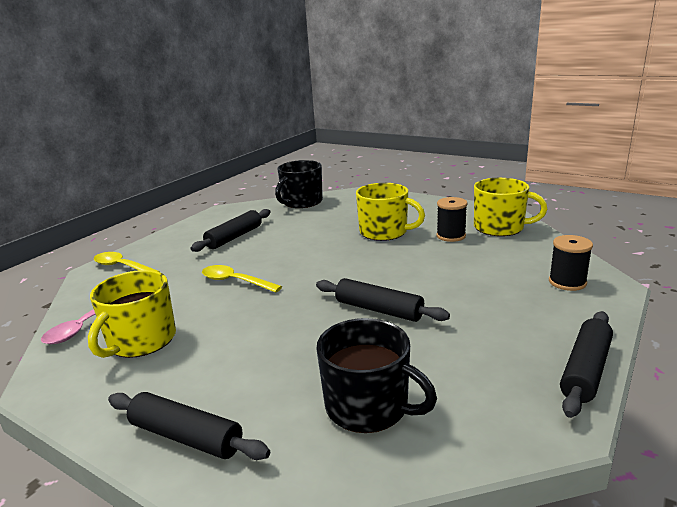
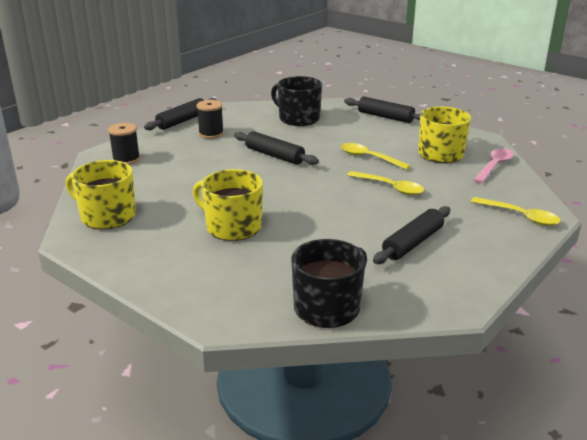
camera: 175 degrees left, 5 degrees up
black spool [436,197,468,242] -> black spool moved to [197,100,224,139]
none -> yellow spoon [341,143,411,170]

